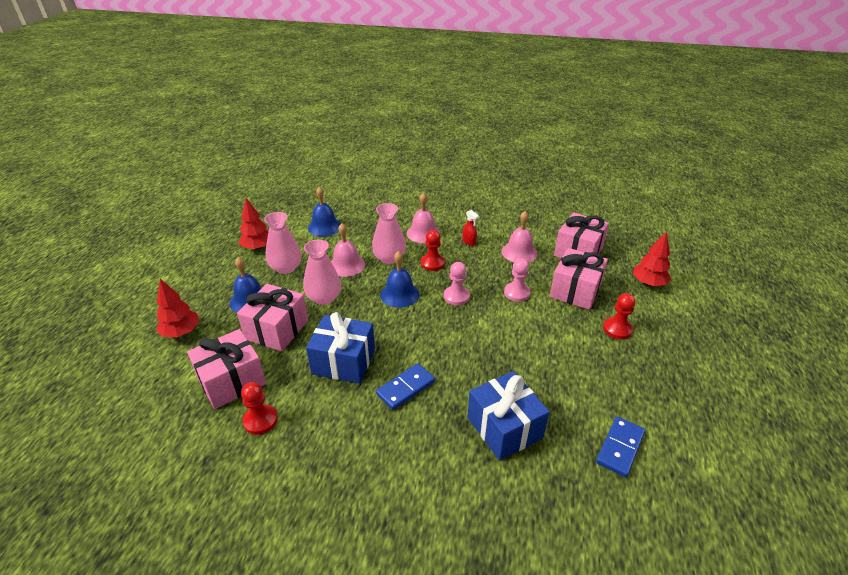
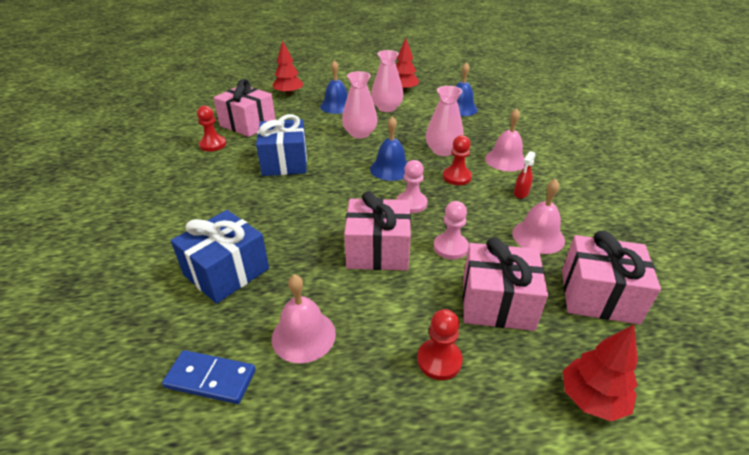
camera: 70 degrees right, 0 degrees up
pink gift [237,284,308,352] -> pink gift moved to [344,191,411,271]
pink bell [331,223,365,277] -> pink bell moved to [272,275,336,363]
blue domino [376,363,435,410] -> none

